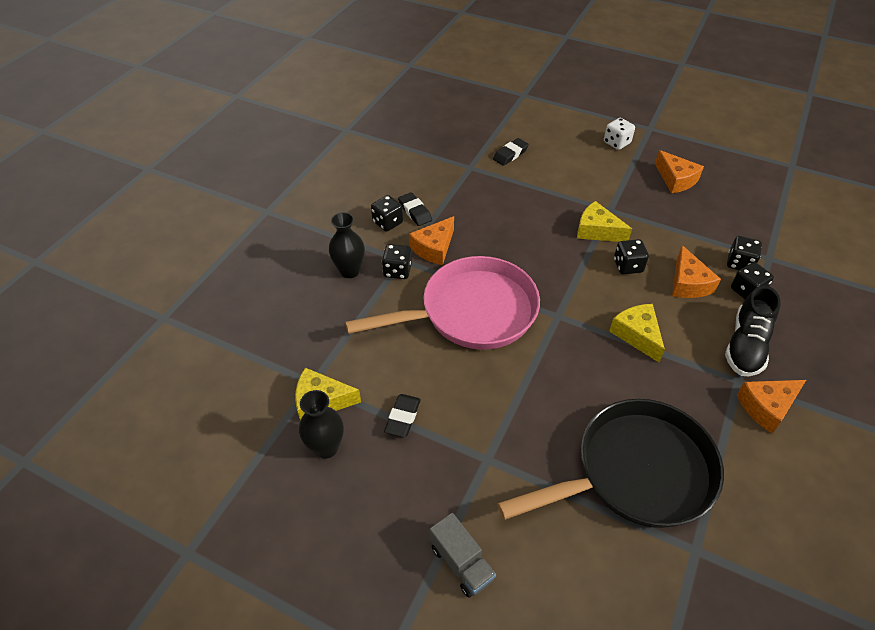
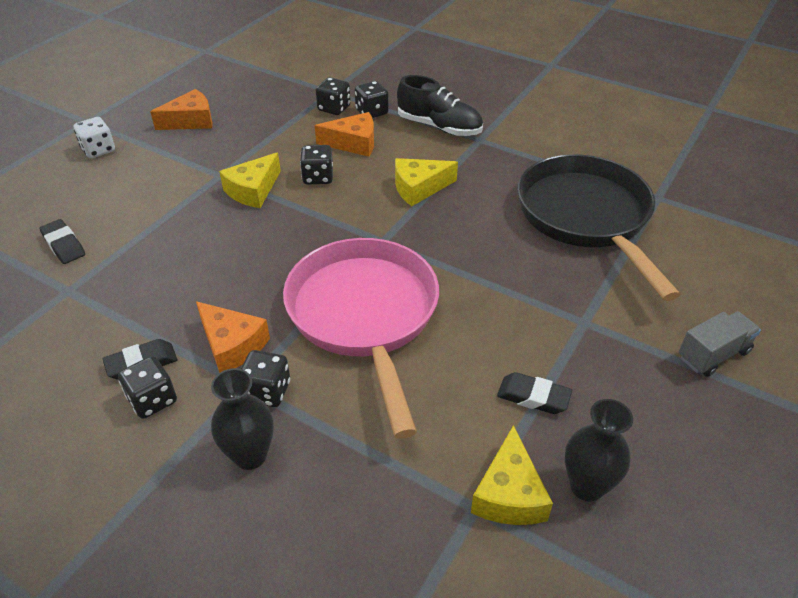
camera: 85 degrees left, 5 degrees down
orange cheese [736,380,806,433] -> none

